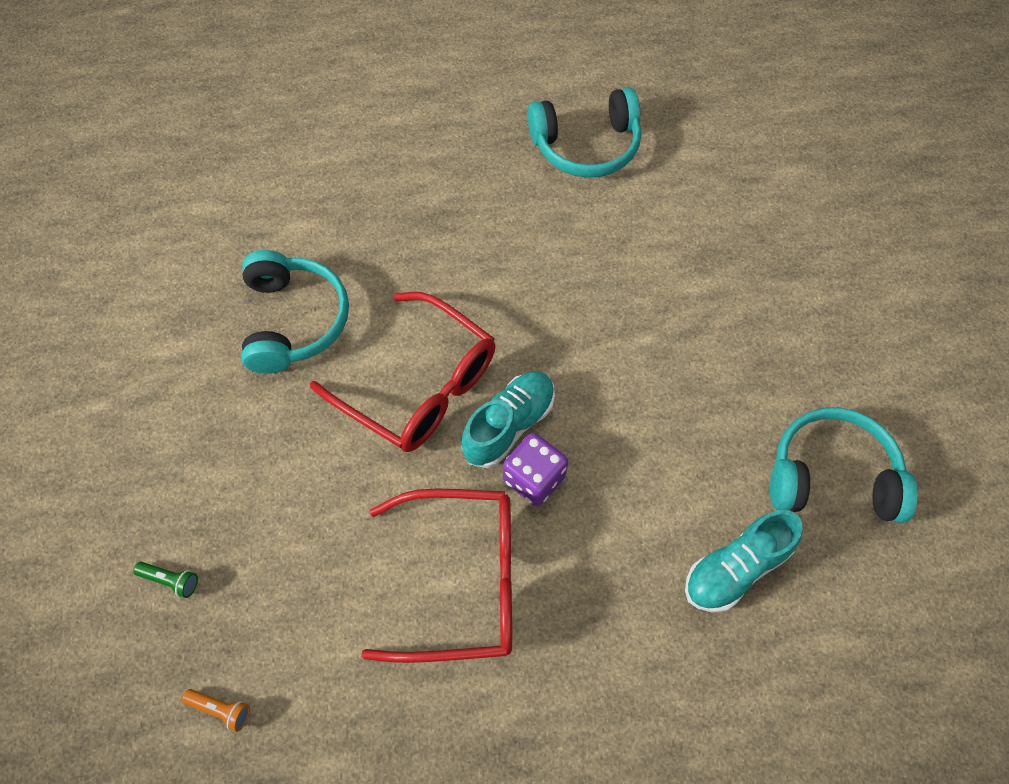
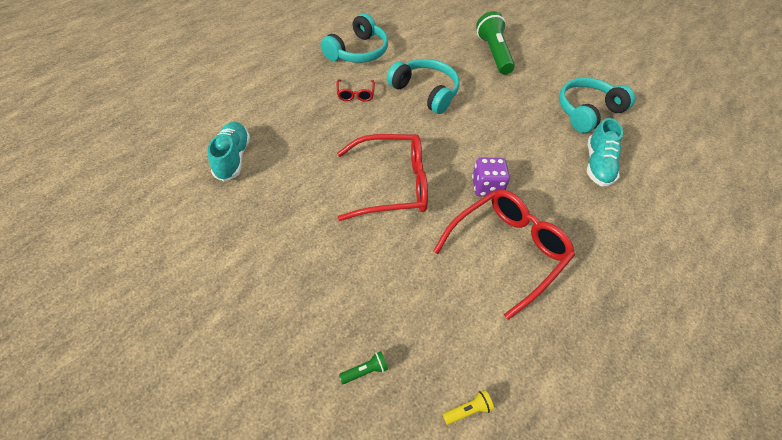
camera: 45 degrees left, 10 degrees down
orange flashlight [182,689,250,732] -> yellow flashlight [443,390,494,425]
turquoise headphones [241,250,349,374] -> turquoise headphones moved to [387,59,459,114]
turquoise shoe [461,372,555,468] -> turquoise shoe moved to [208,122,250,181]
none -> red glasses [337,79,375,101]
none -> green flashlight [476,11,515,75]

